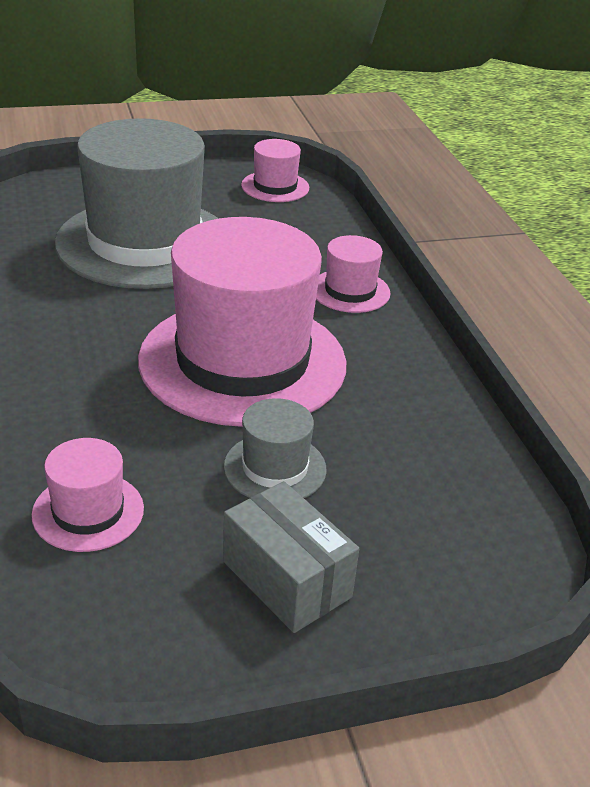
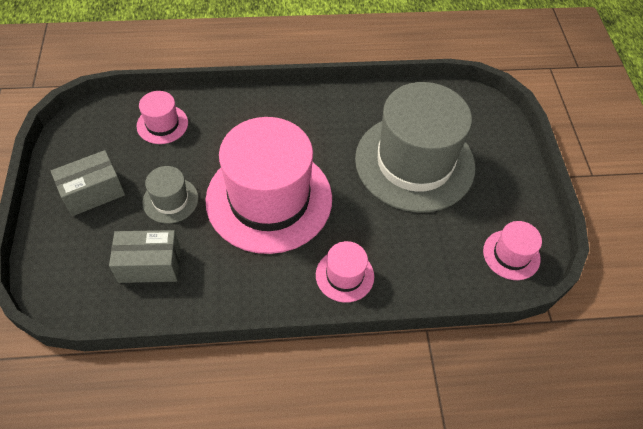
camera: 100 degrees right, 20 degrees up
none -> grey box [109,230,181,283]

